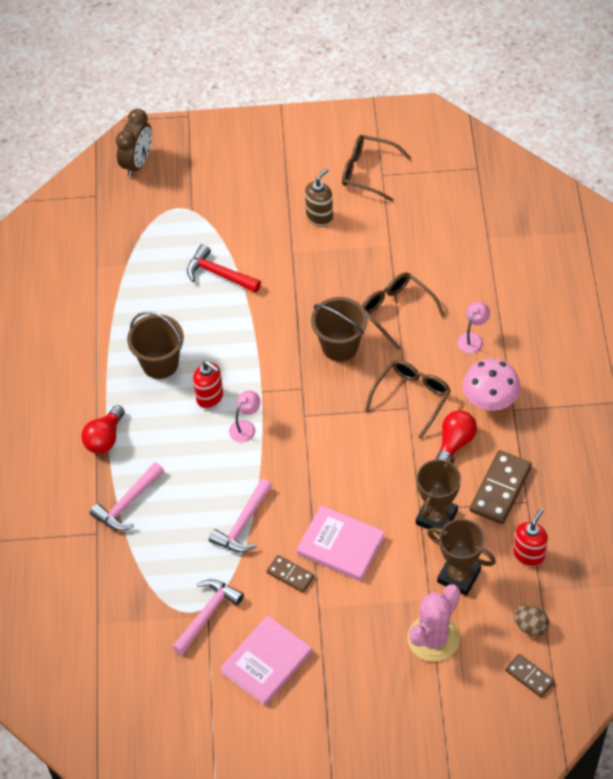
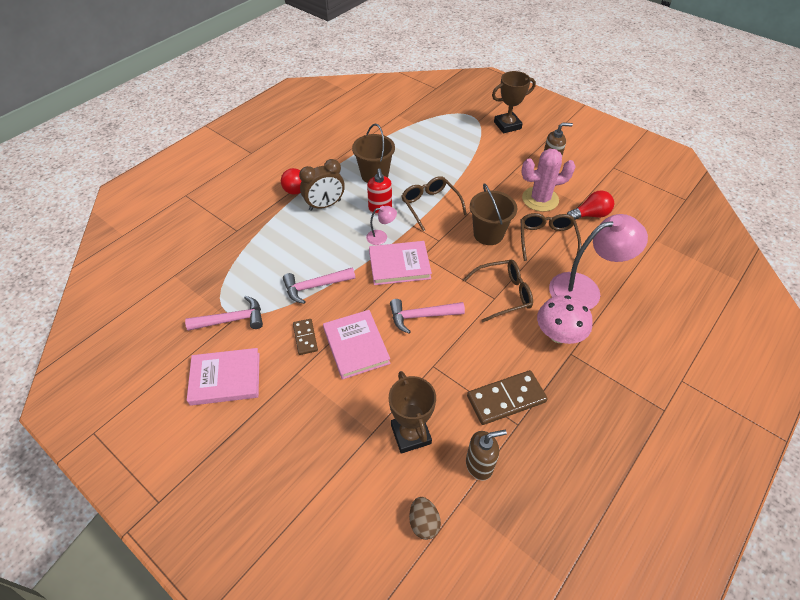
camera: 40 degrees right, 5 degrees down
pink hammer [90,462,164,531] -> pink hammer moved to [390,299,465,334]
brown clock [116,109,152,177] -> brown clock moved to [299,159,345,211]
red hammer [187,244,261,293] -> none
brown glasses [342,135,411,202] -> brown glasses moved to [401,176,467,231]
pink cactus [408,584,460,662] -> pink cactus moved to [521,148,576,212]
brown trophy [416,456,461,534] -> brown trophy moved to [492,71,536,133]
red light bulb [436,410,477,461] -> red light bulb moved to [567,191,614,220]
pink lamp [457,302,490,354] -> pink lamp [549,214,648,309], size x2.22
brown domino [505,654,555,698] -> none
red soap dispenser [513,509,548,567] -> brown soap dispenser [466,430,507,481]
none -> pink book [369,241,432,285]

